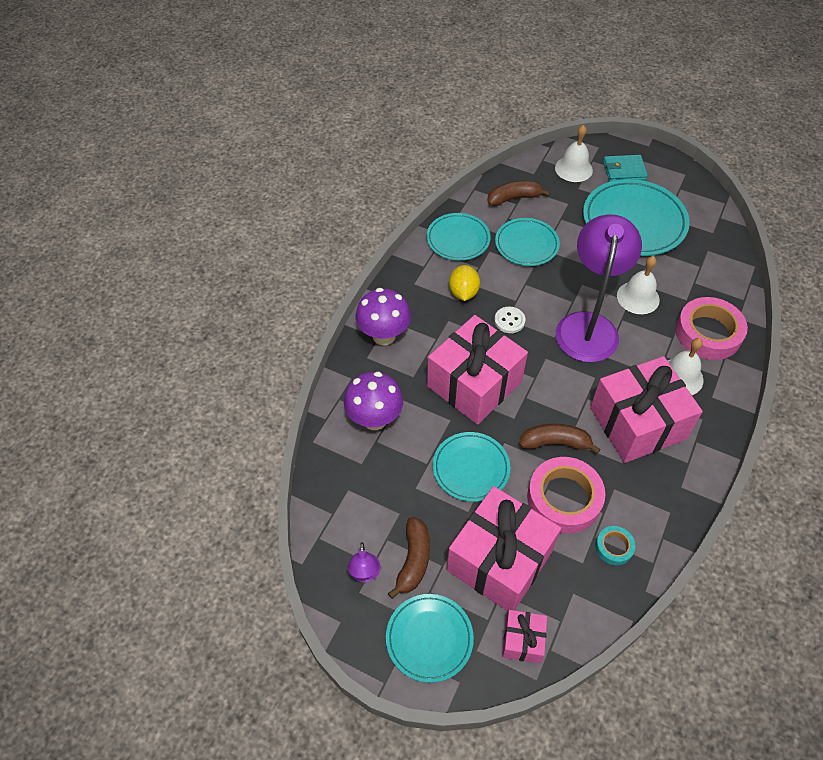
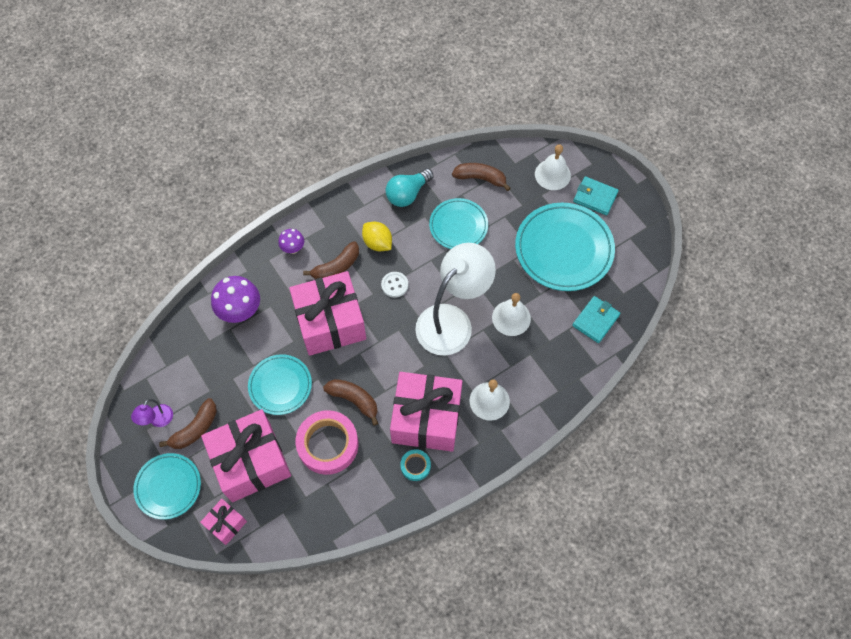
camera: 30 degrees right, 10 degrees up
purple mushroom [356,288,411,345] -> purple mushroom [278,229,304,254], size x0.56
turquoise plate [426,213,491,261] -> turquoise light bulb [386,168,434,207]
yellow lemon [449,265,480,301] -> yellow lemon turned 75 degrees counterclockwise [362,222,392,251]
purple lamp [556,214,642,362] -> white lamp [415,243,496,355]
turquoise tape [595,526,635,565] -> turquoise tape moved to [400,449,431,481]
pink tape [675,297,748,360] -> none
none -> brown banana [303,241,359,279]
none -> turquoise wallet [572,296,621,343]

